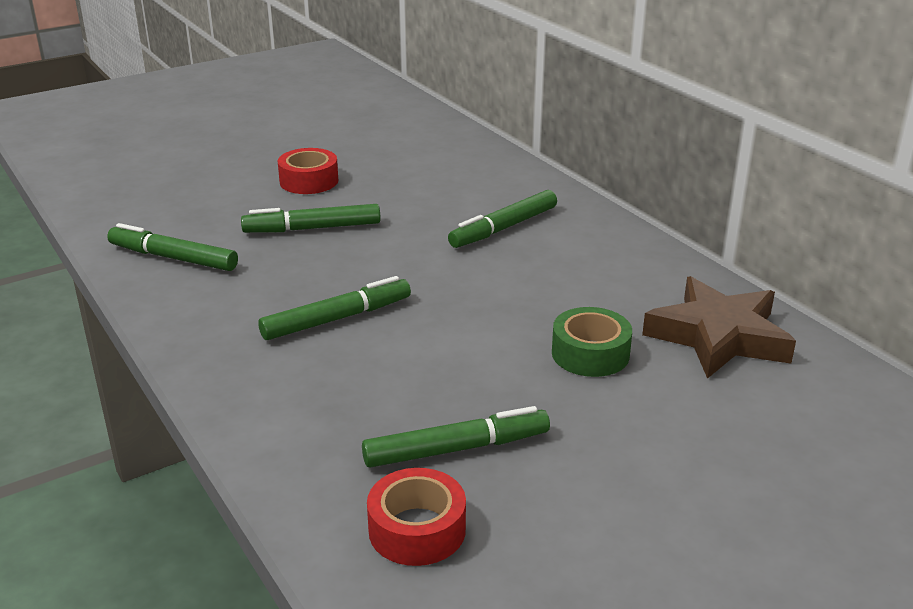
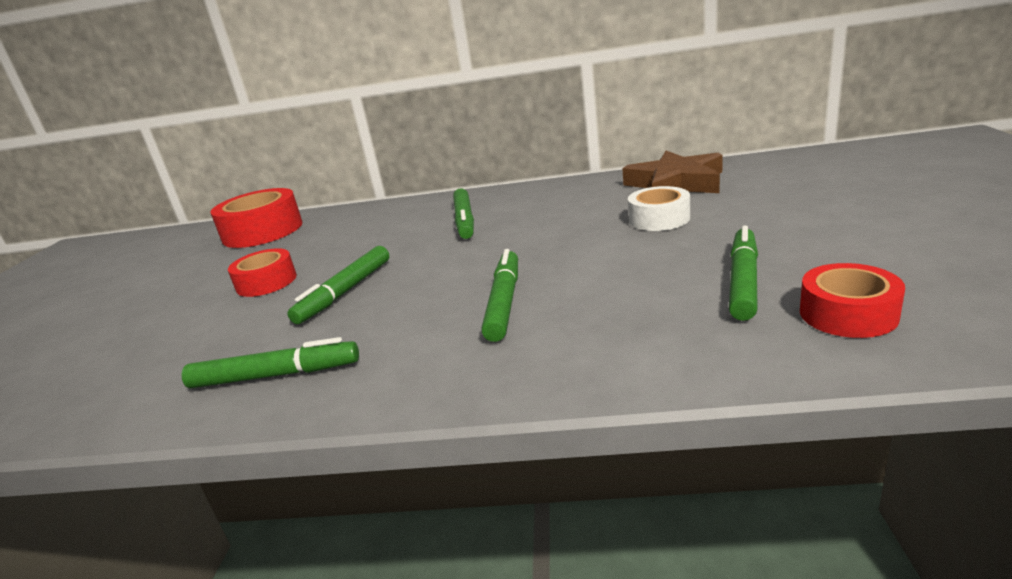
camera: 50 degrees left, 5 degrees down
green marker [107,223,238,271] -> green marker turned 150 degrees counterclockwise [181,337,359,388]
green tape [552,307,632,377] -> white tape [628,186,690,231]
none -> red tape [211,188,303,248]

